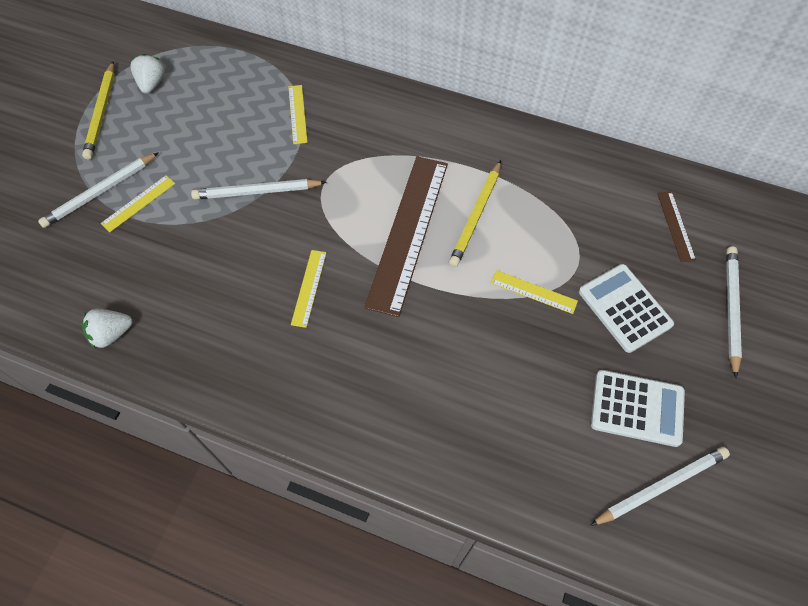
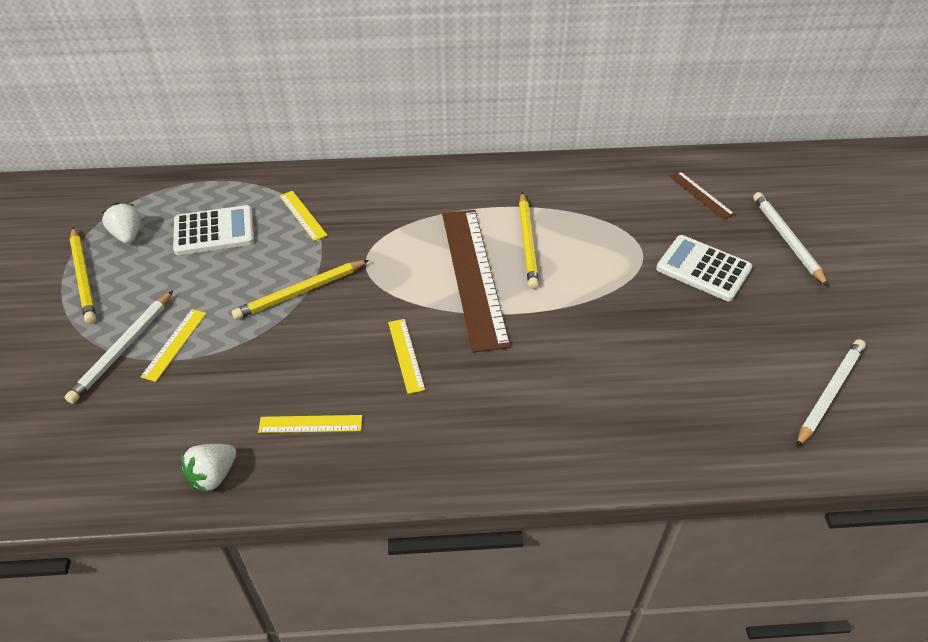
camera: 25 degrees left, 15 degrees down
white pencil [191,179,327,200] -> yellow pencil [232,260,369,320]
yellow ruler [491,270,578,314] -> yellow ruler moved to [258,415,362,433]
white calculator [591,370,685,447] -> white calculator moved to [173,205,254,255]

